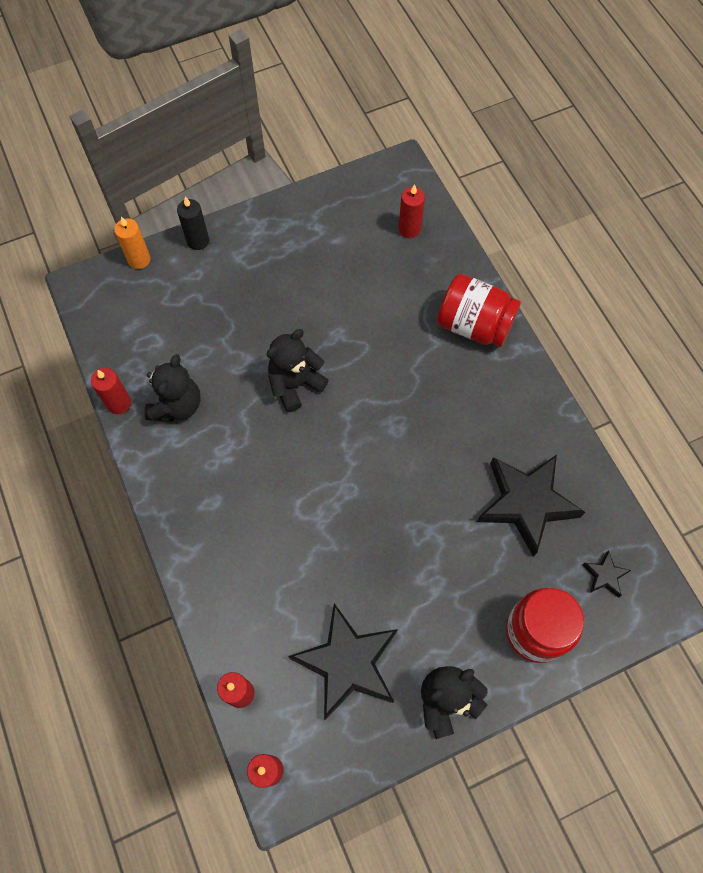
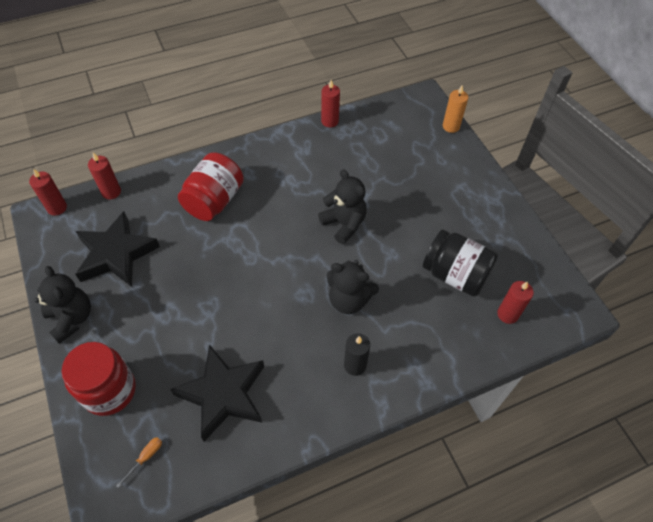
camera: 90 degrees right, 10 degrees down
black teddy bear [145,354,201,422] -> black teddy bear moved to [327,260,379,314]
black candle [177,197,209,250] -> black candle moved to [344,333,370,376]
red jar [437,274,521,347] -> red jar moved to [178,152,244,221]
black star [582,550,631,598] -> orange screwdriver [116,437,162,488]
none -> black jar [423,229,498,297]

